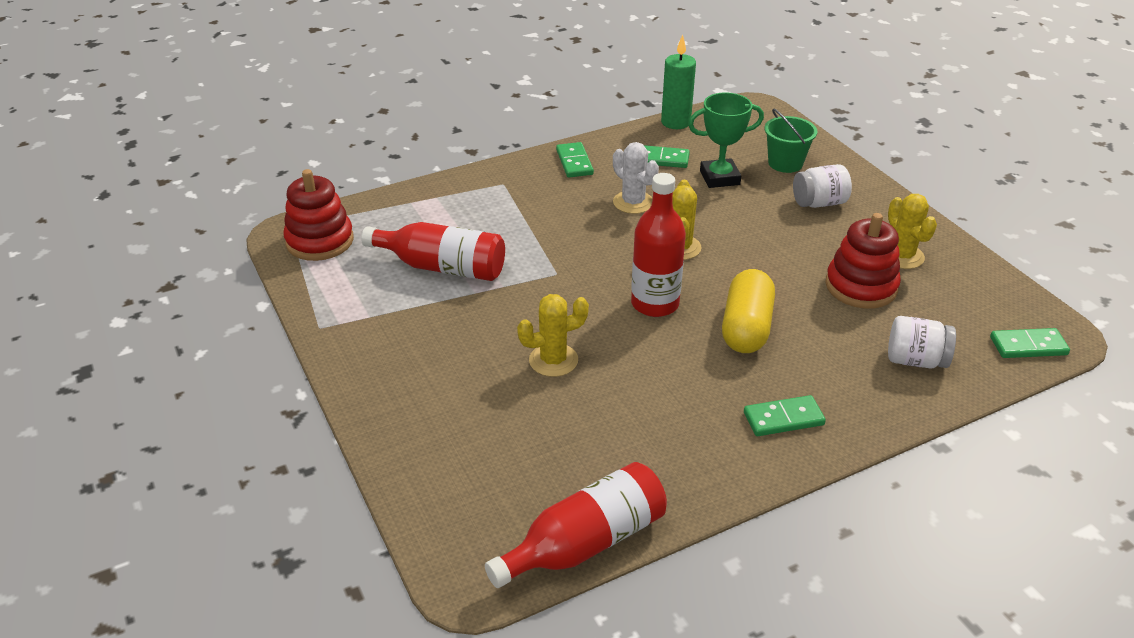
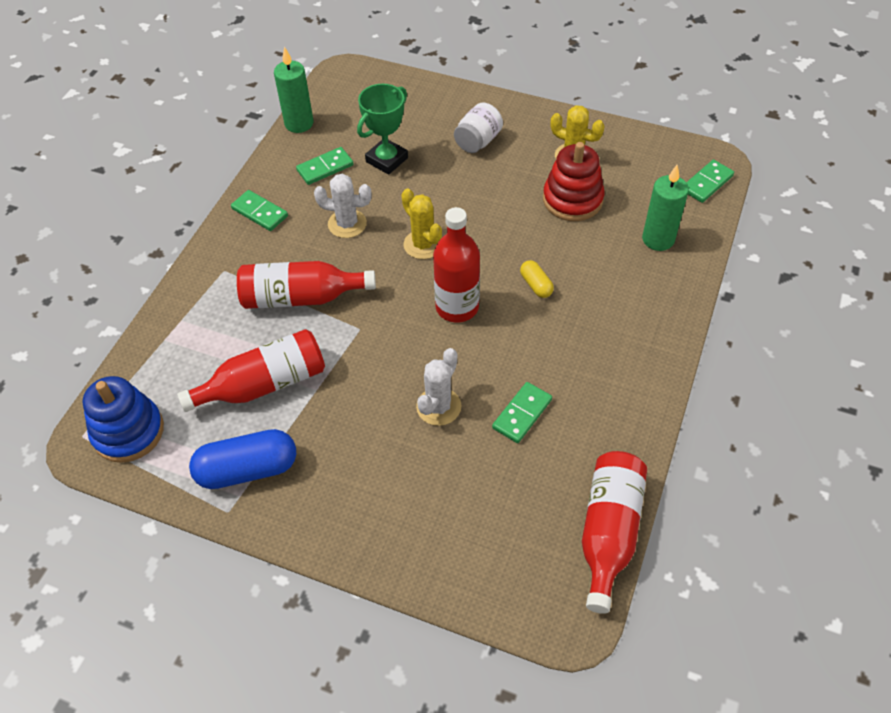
camera: 40 degrees left, 15 degrees up
red stacking toy [283,169,354,261] -> blue stacking toy [83,376,164,463]
yellow cactus [517,294,589,377] -> white cactus [416,348,461,426]
yellow capsule [722,269,775,353] -> yellow capsule [520,260,554,298], size x0.50
green domino [744,395,826,436] -> green domino moved to [492,382,552,443]
green bucket [764,109,817,173] -> none
white jar [888,316,956,368] -> green candle [642,165,689,251]
none -> blue capsule [189,429,296,489]
none -> red bottle [237,261,376,309]

